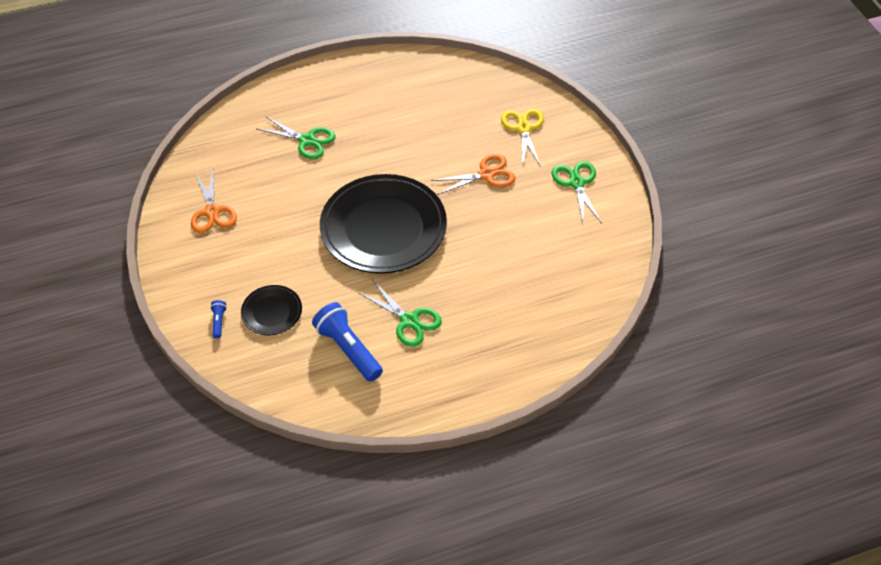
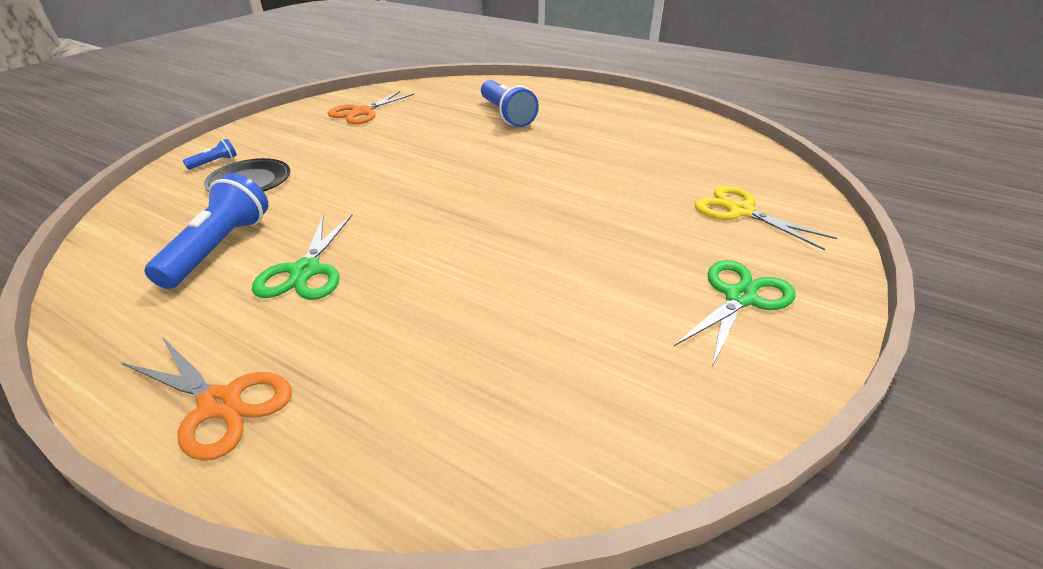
camera: 50 degrees right, 15 degrees down
green scissors [257,116,335,159] -> blue flashlight [481,80,539,127]
black plate [320,174,447,273] -> none
orange scissors [431,154,516,195] -> orange scissors moved to [122,337,292,461]
yellow scissors [501,109,544,167] -> yellow scissors turned 90 degrees counterclockwise [695,185,837,251]

